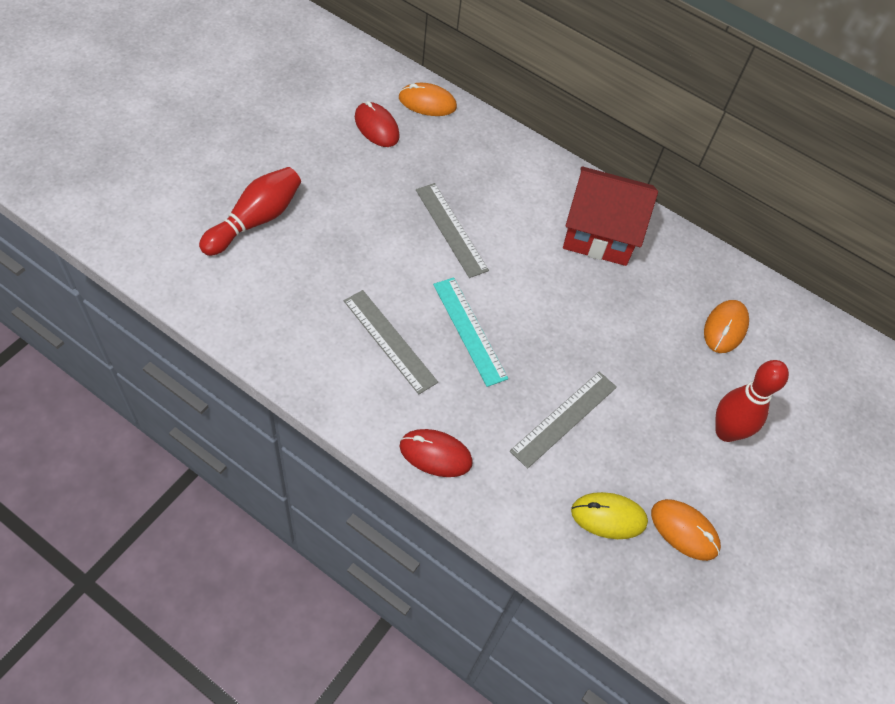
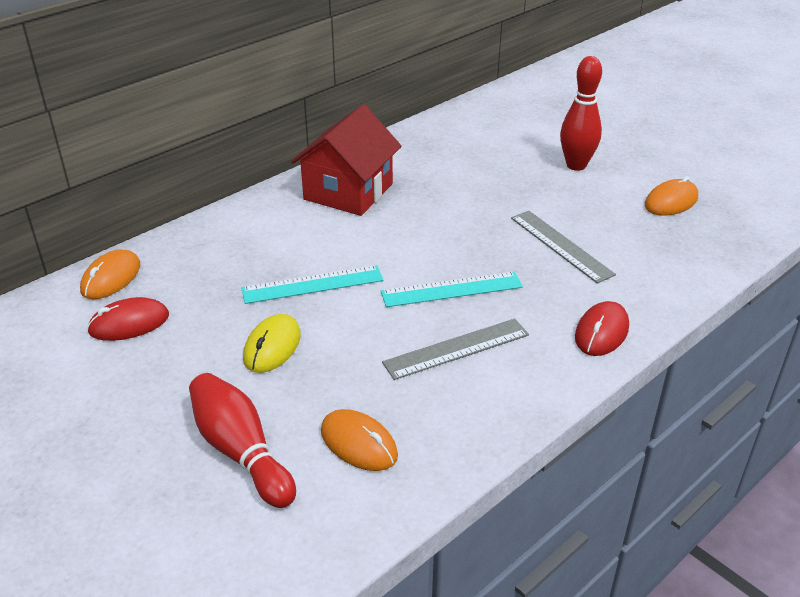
camera: 70 degrees left, 20 degrees down
grey ruler [416,183,489,278] -> turquoise ruler [241,265,384,304]
yellow mouse [571,492,648,539] -> yellow mouse moved to [243,314,301,373]
orange mouse [704,300,749,353] -> orange mouse moved to [321,409,398,471]

